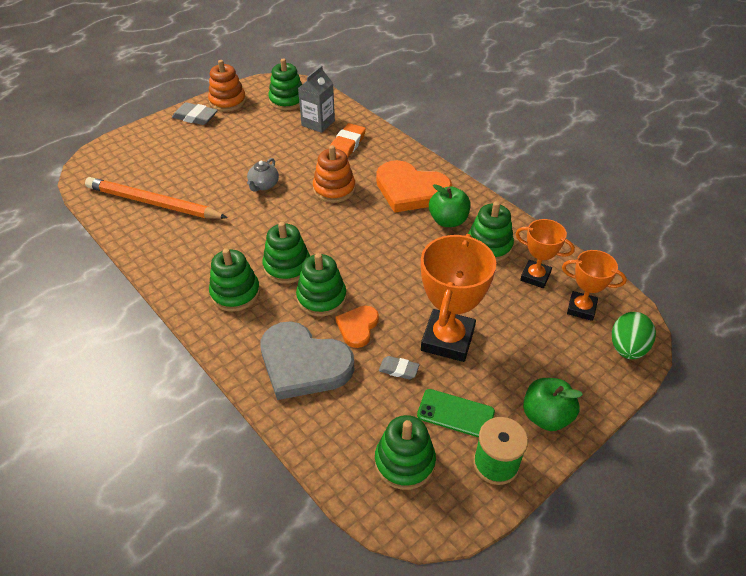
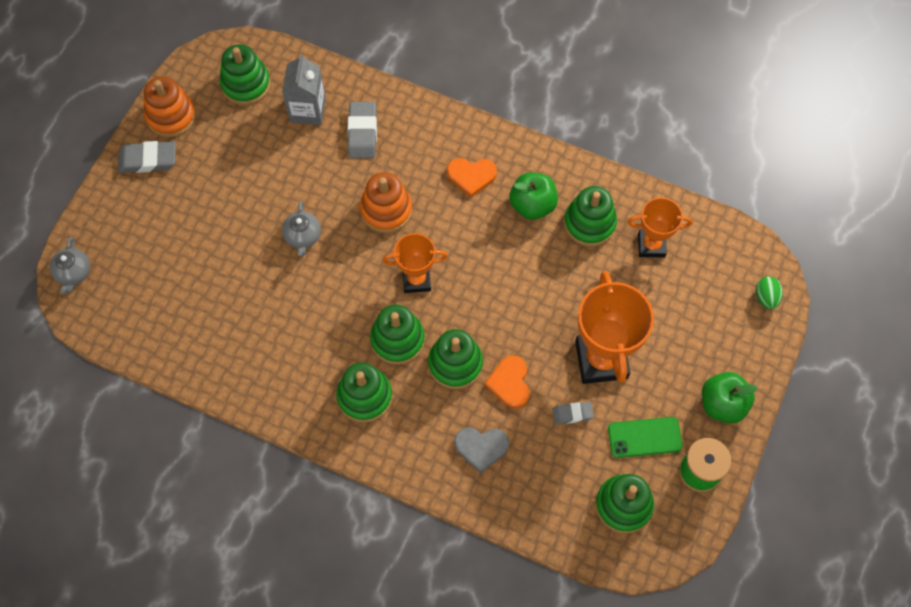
camera: 25 degrees left, 20 degrees up
orange pencil [85,177,228,219] -> none
grey heart [260,321,354,400] -> grey heart [454,427,509,473], size x0.52
orange eraser [330,123,366,158] -> grey eraser [348,102,377,158]
orange heart [376,160,452,213] -> orange heart [447,158,497,197], size x0.52
orange trophy [562,250,627,321] -> orange trophy moved to [382,233,448,293]
green egg [612,312,656,359] -> green egg [756,276,783,309], size x0.63
none -> grey teapot [50,237,90,294]

